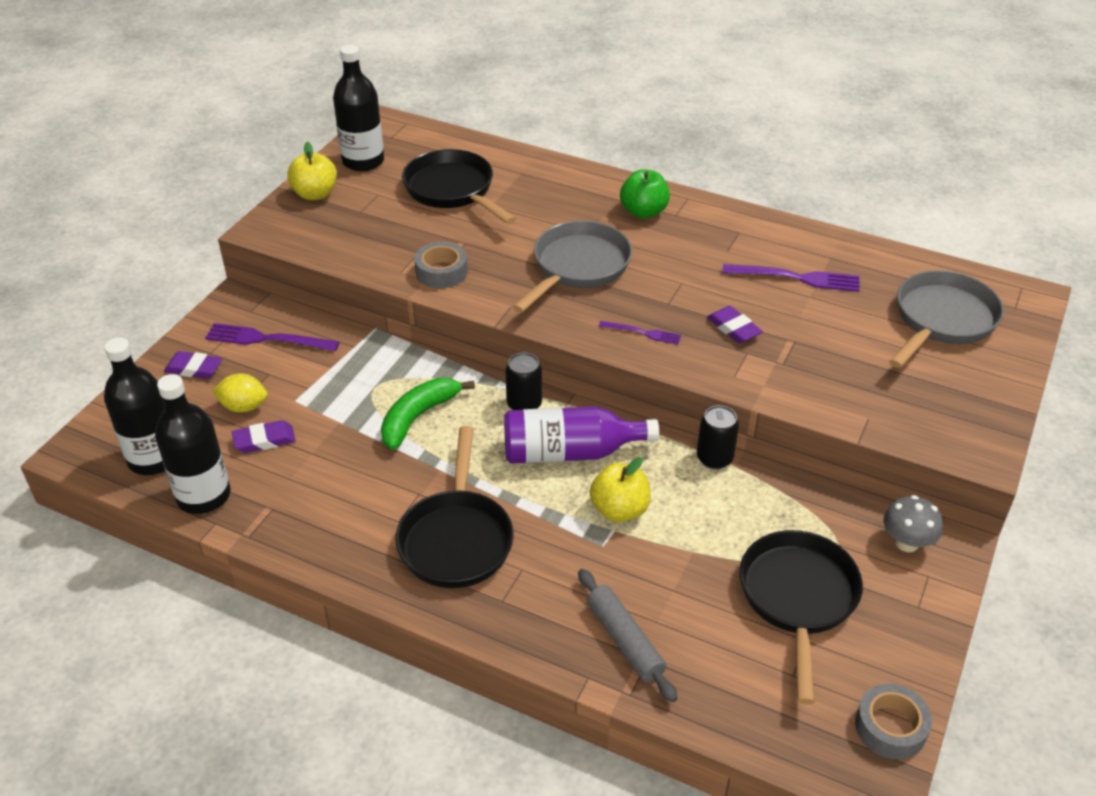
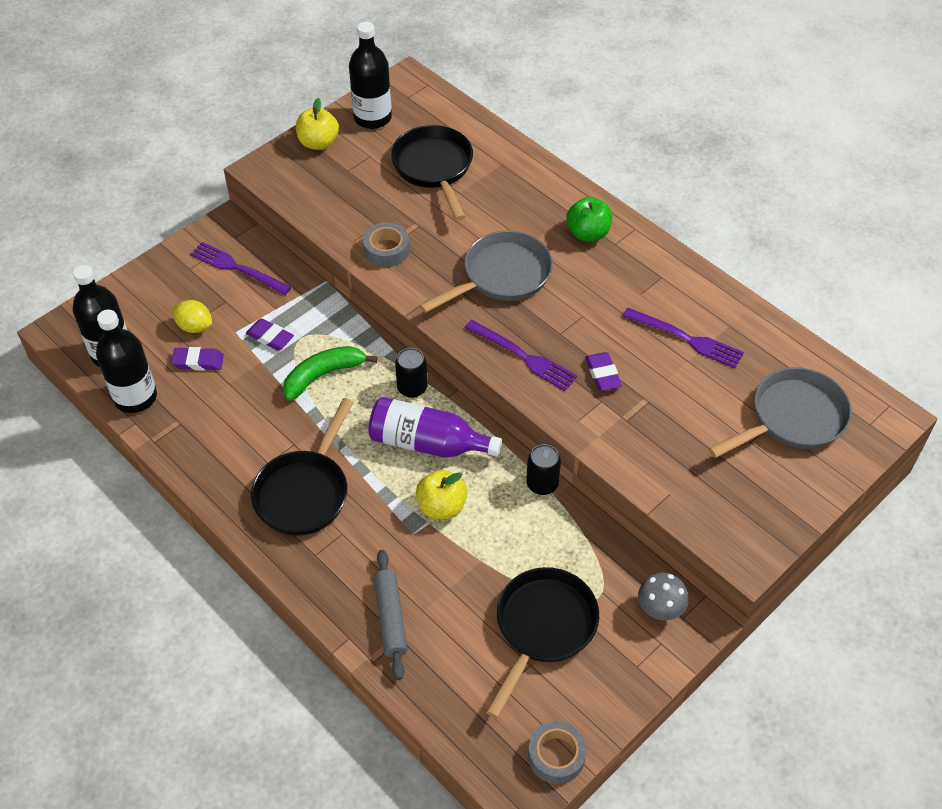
camera: 20 degrees right, 10 degrees up
purple eraser [164,351,222,379] -> purple eraser moved to [246,318,294,351]
purple fork [599,321,681,344] -> purple fork [465,320,577,391], size x1.73

